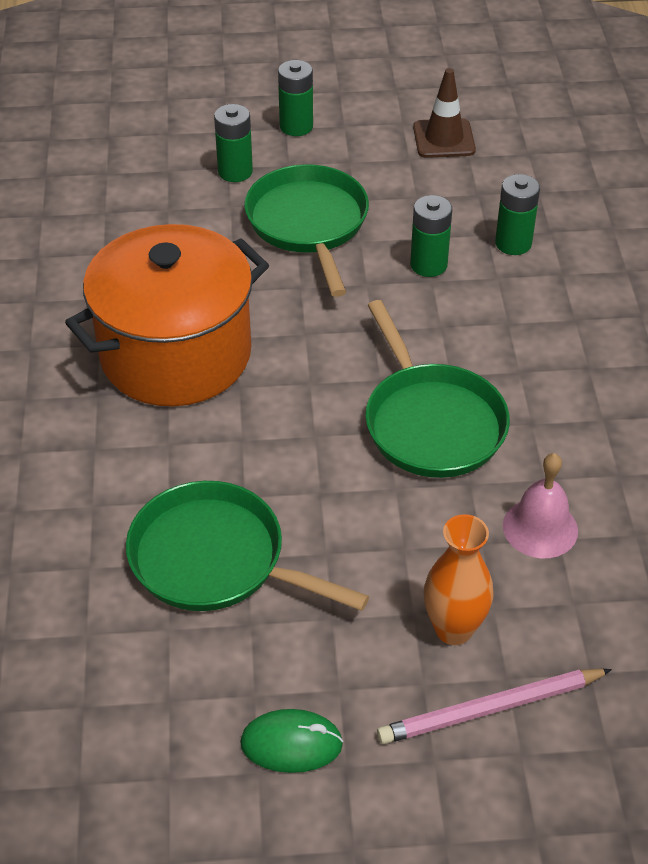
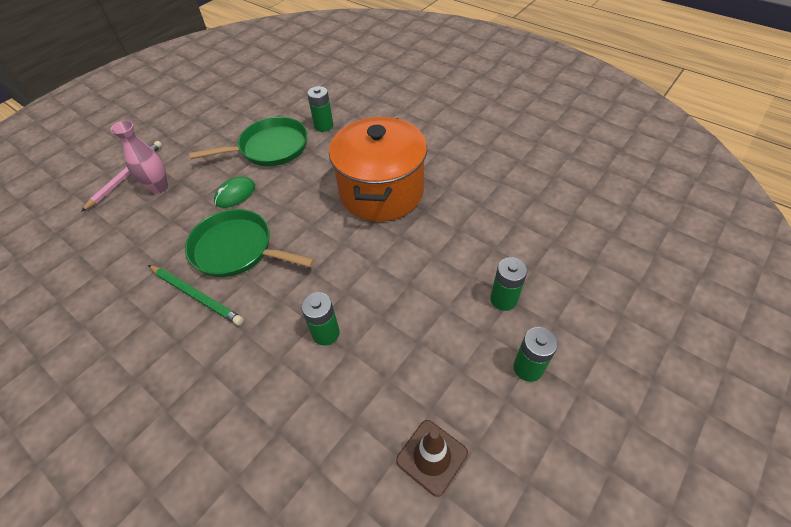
camera: 135 degrees right, 5 degrees up
green mouse [240,709,343,773] -> green mouse moved to [214,177,255,208]
green pan [244,164,369,297] -> none
orange vase [424,514,493,645] -> pink vase [111,120,168,193]
green battery [495,174,540,255] -> green battery moved to [307,86,333,132]
pink bell [503,453,578,558] -> none
none -> green pencil [148,265,244,326]

